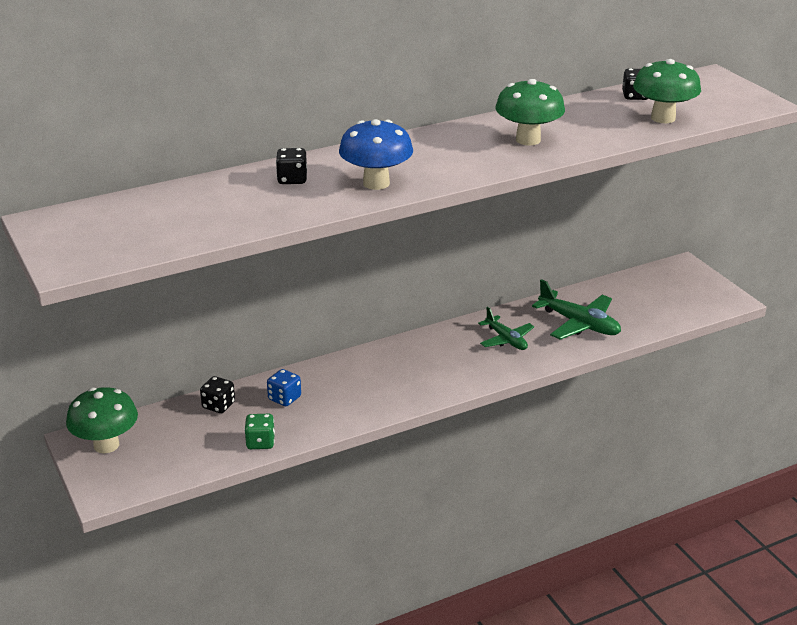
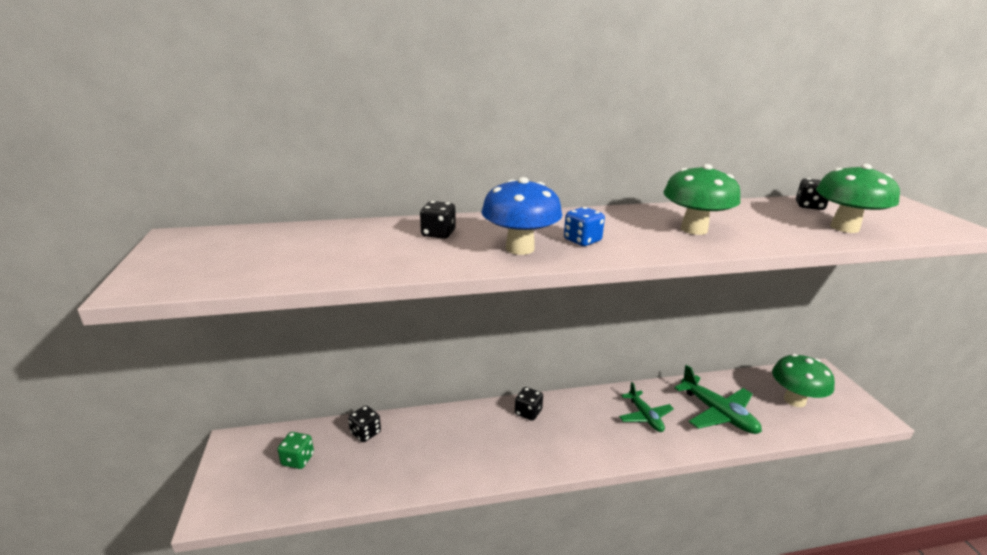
camera: 15 degrees right, 5 degrees down
green mushroom [66,387,138,453] -> green mushroom moved to [772,354,835,407]
green dice [244,414,275,449] -> green dice moved to [277,432,314,469]
blue dice [267,369,301,406] -> blue dice moved to [564,207,605,246]
none -> black dice [515,387,543,421]

